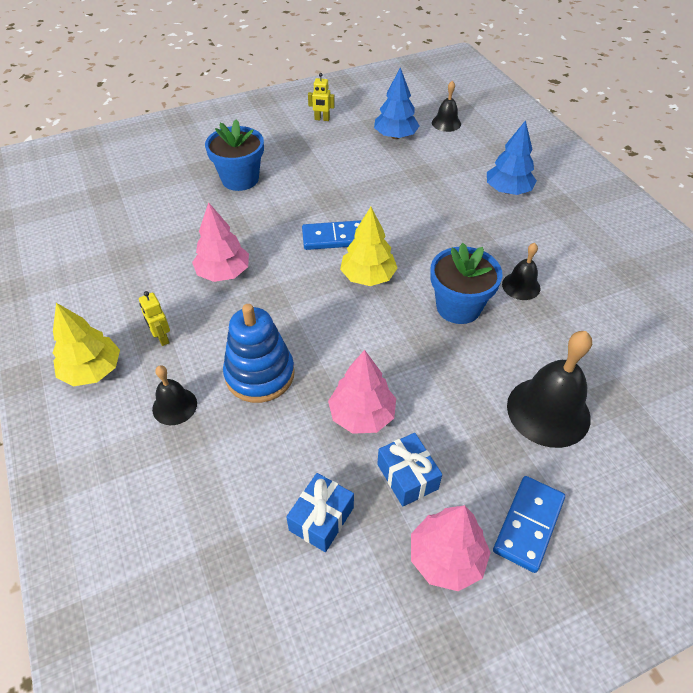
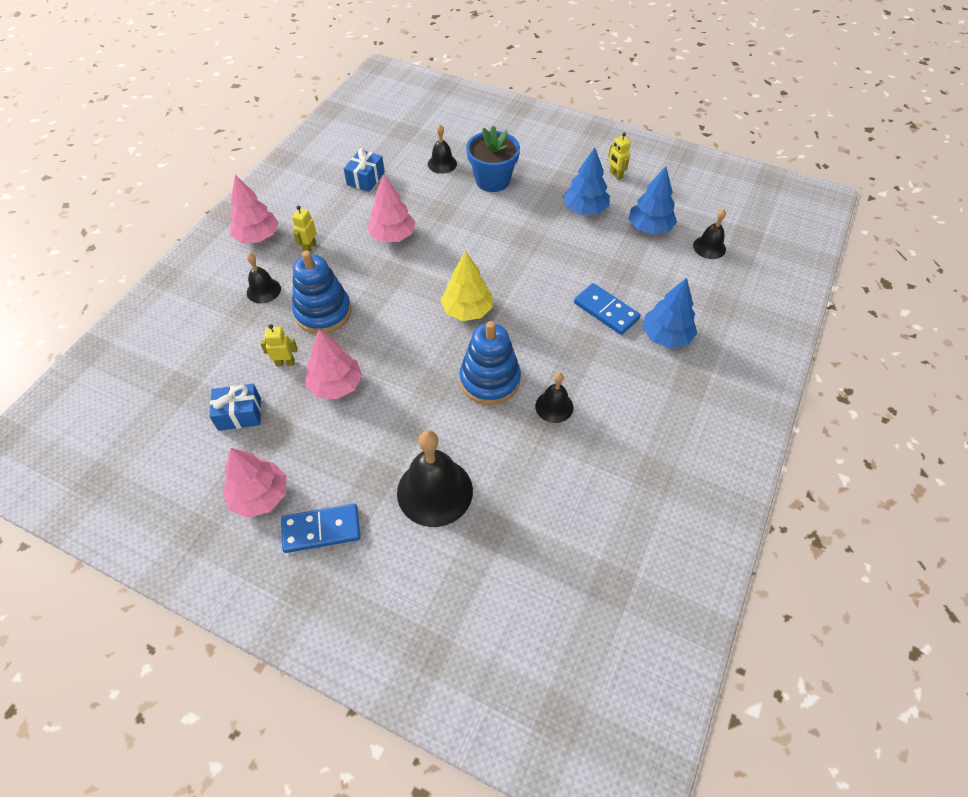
camera: 50 degrees right, 5 degrees up
yellow tree [53,303,120,386] -> pink tree [230,175,279,243]
blue domino [302,220,362,250] -> blue domino moved to [574,283,641,335]
blue gift [377,433,442,507] -> blue gift moved to [344,148,385,192]
blue flower pot [430,243,503,324] -> blue stacking toy [459,321,521,405]
none -> yellow robot [260,324,298,367]
none -> black bell [428,125,457,174]
none -> blue tree [563,147,610,215]

